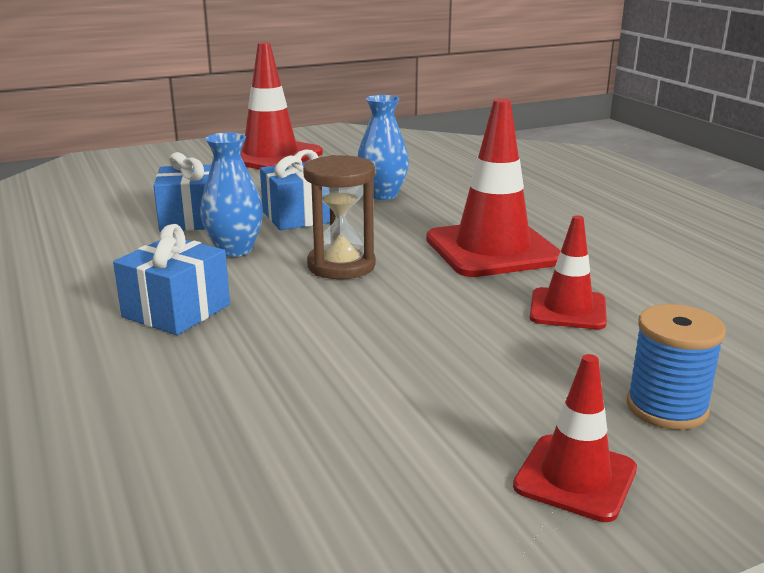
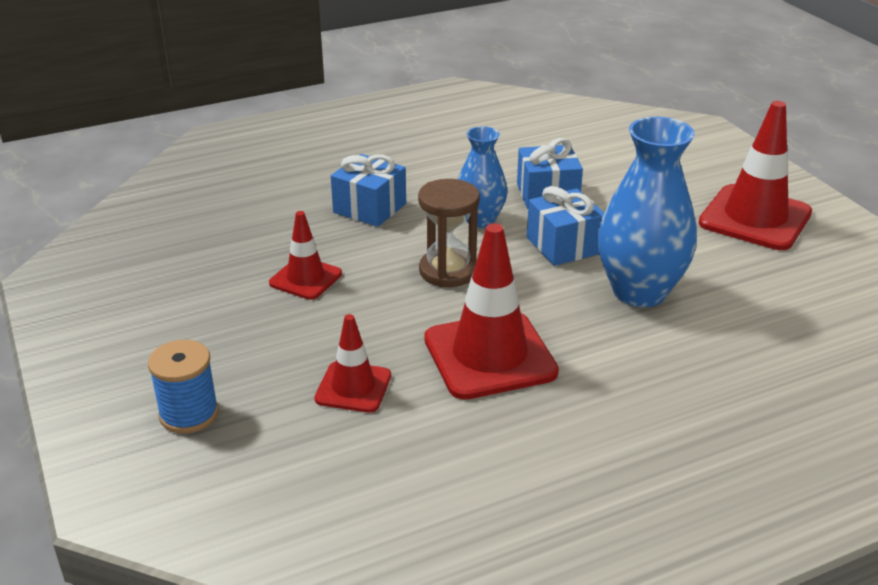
camera: 90 degrees right, 10 degrees up
blue vase [357,95,409,200] -> blue vase [598,117,697,307], size x1.68
red traffic cone [513,354,637,522] -> red traffic cone moved to [269,211,342,300]

